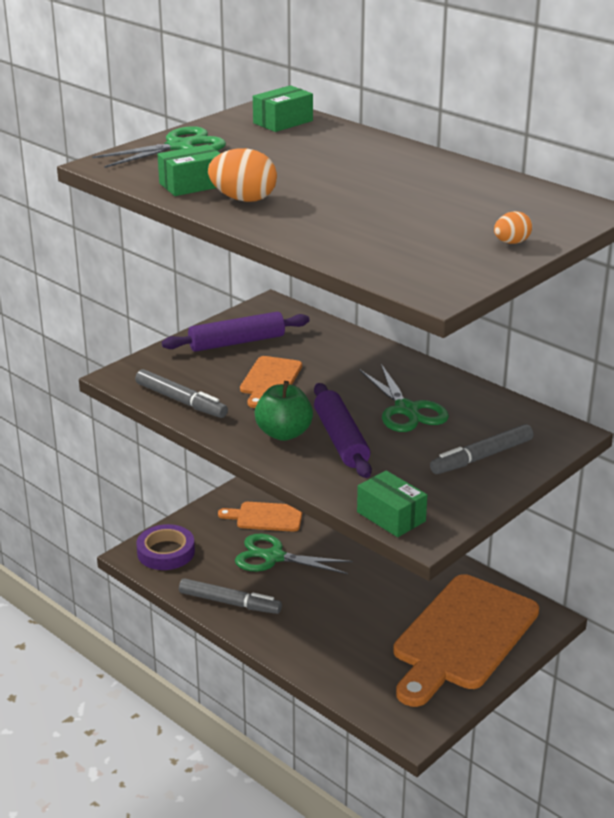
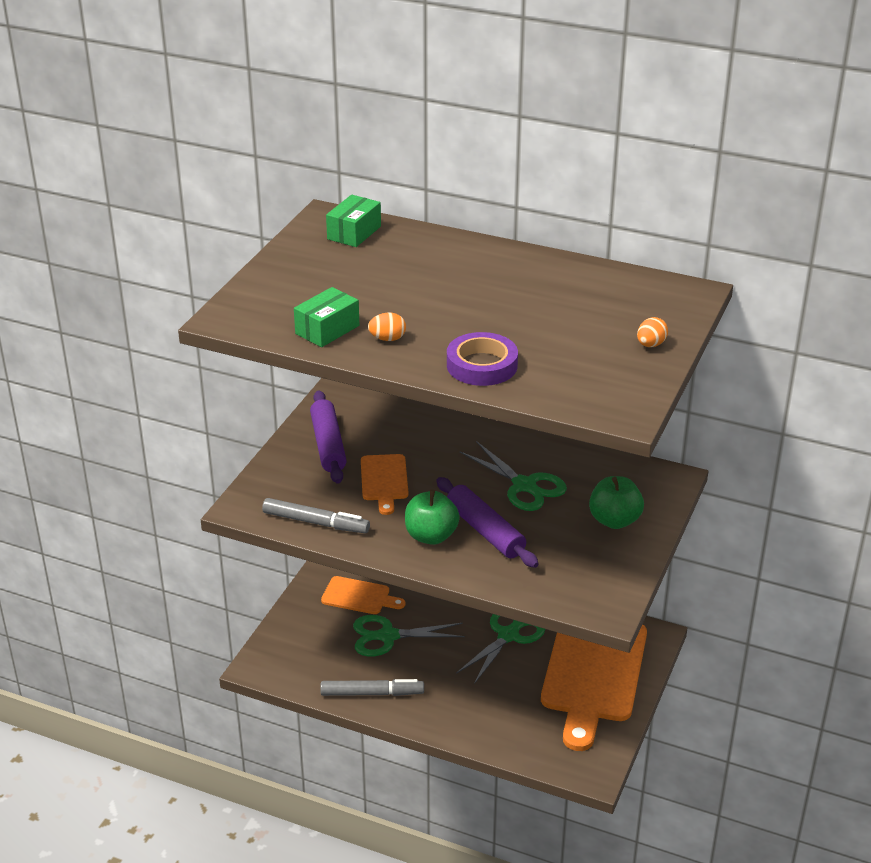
camera: 20 degrees left, 5 degrees up
green scissors [92,126,226,168] -> green scissors moved to [456,614,545,684]
purple tape [136,524,195,570] -> purple tape moved to [447,332,518,386]
purple rolling pin [162,312,310,352] -> purple rolling pin turned 60 degrees counterclockwise [310,390,347,484]
orange egg [208,148,277,202] -> orange egg [368,313,406,341], size x0.58
orange cutting board [218,502,302,532] -> orange cutting board turned 150 degrees counterclockwise [321,576,405,614]
green box [357,470,427,537] -> none
grey marker [430,424,533,474] -> green apple [589,476,644,529]

